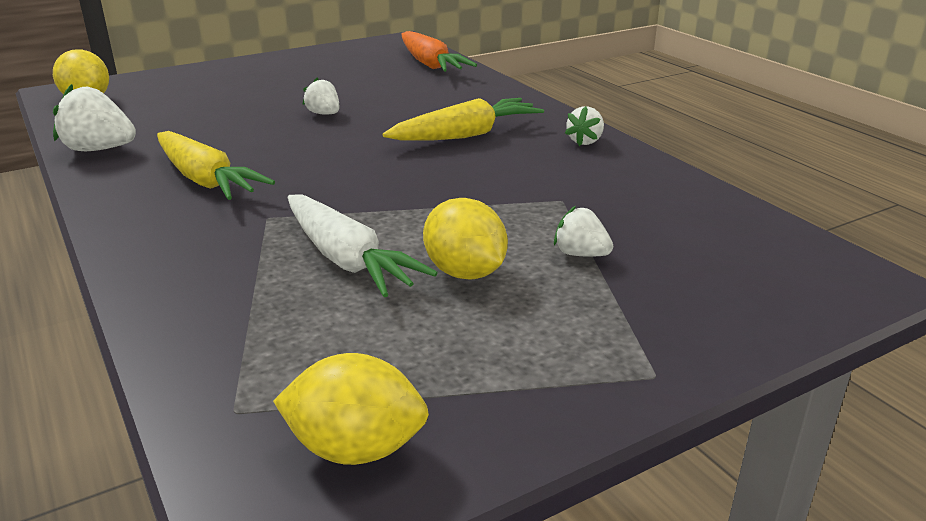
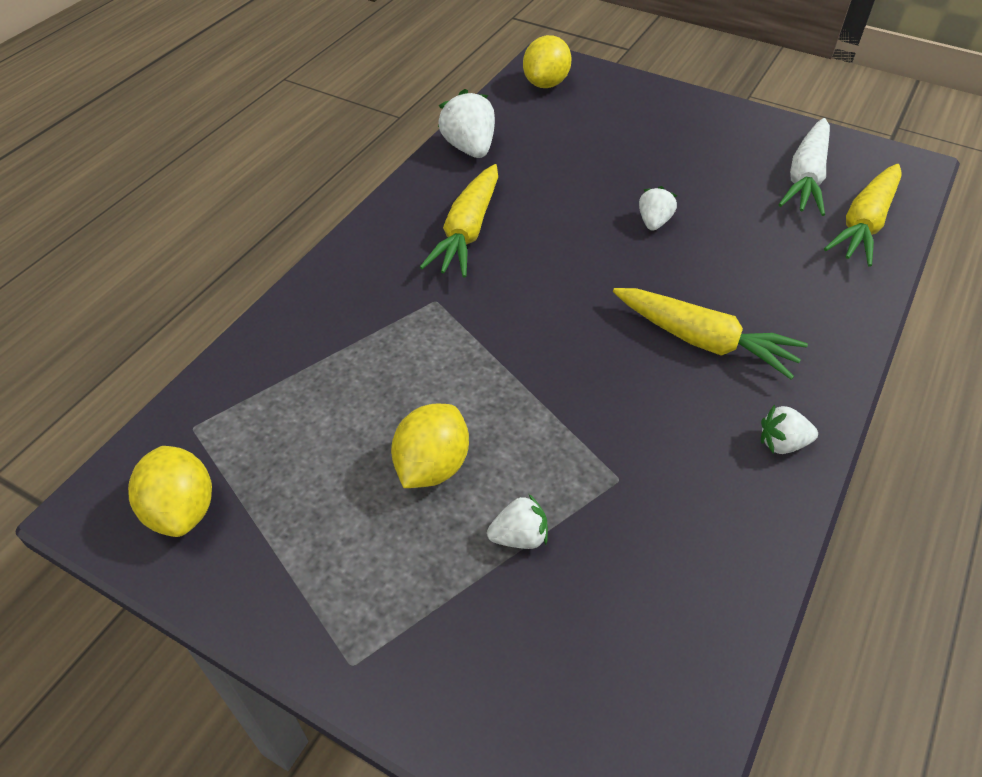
camera: 60 degrees right, 20 degrees up
white carrot [288,194,438,297] -> white carrot moved to [778,118,830,216]
orange carrot [401,31,477,72] -> yellow carrot [824,164,902,267]
white strawberry [554,206,613,256] -> white strawberry turned 75 degrees clockwise [487,494,548,549]

